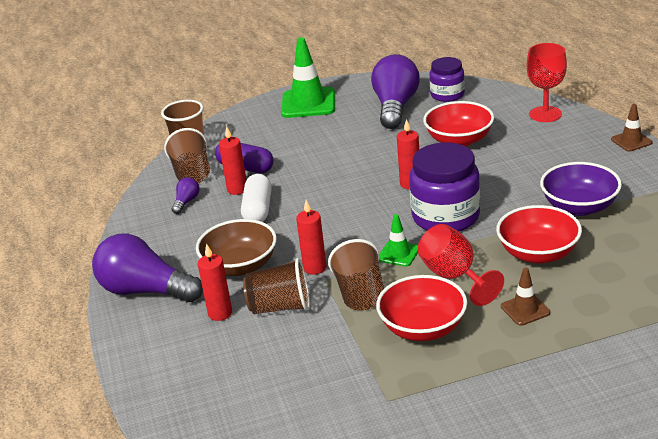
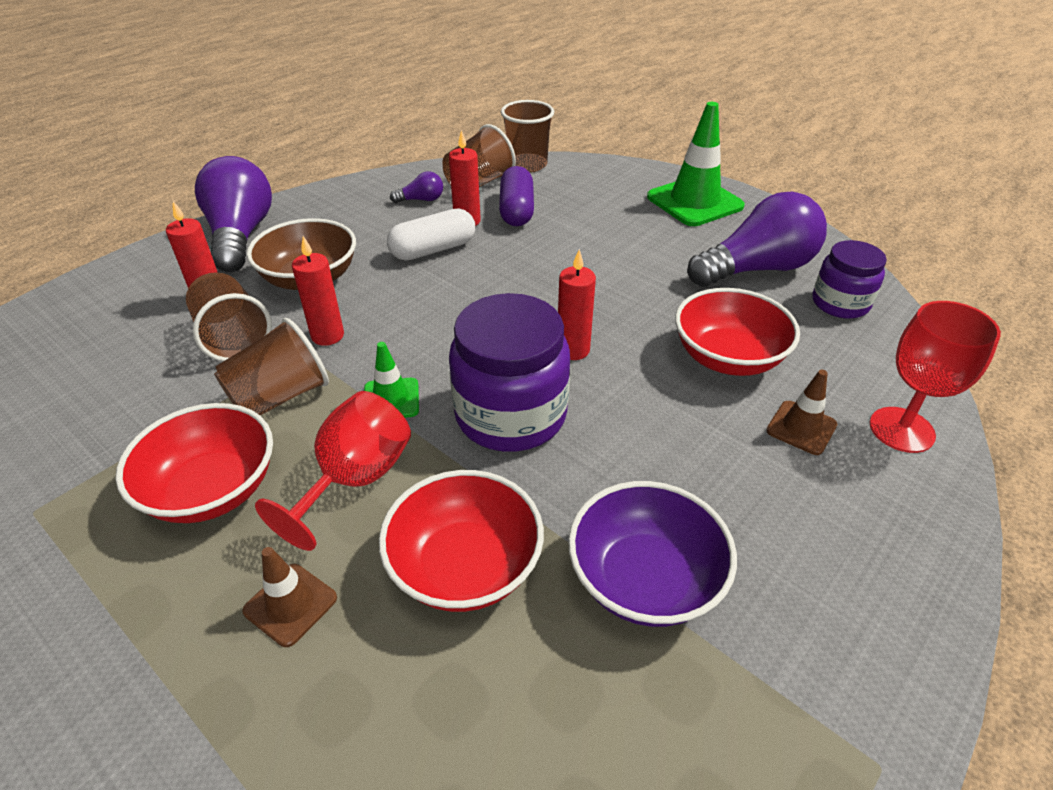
camera: 55 degrees right, 10 degrees up
brown traffic cone [611,104,653,152] -> brown traffic cone moved to [766,370,837,455]

